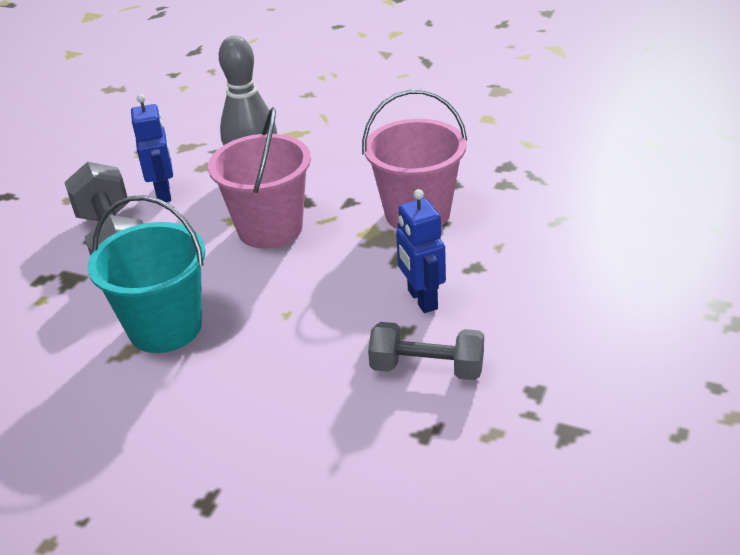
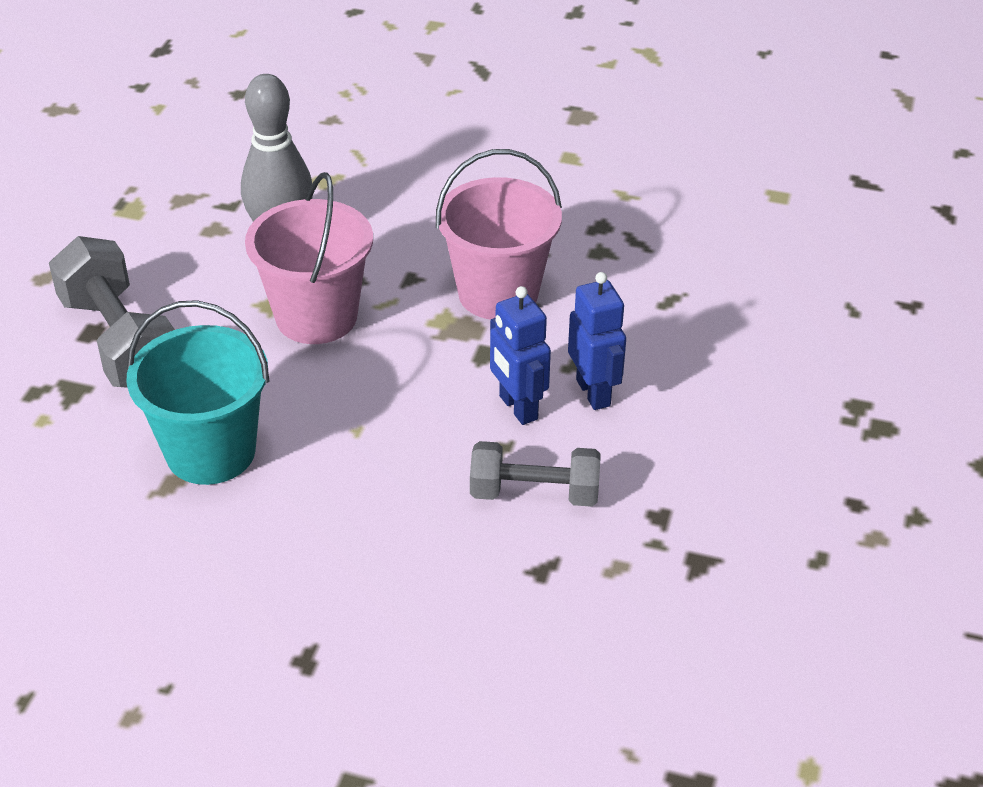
camera: 10 degrees left, 5 degrees up
blue robot [131,94,173,202] -> blue robot moved to [568,272,626,410]

